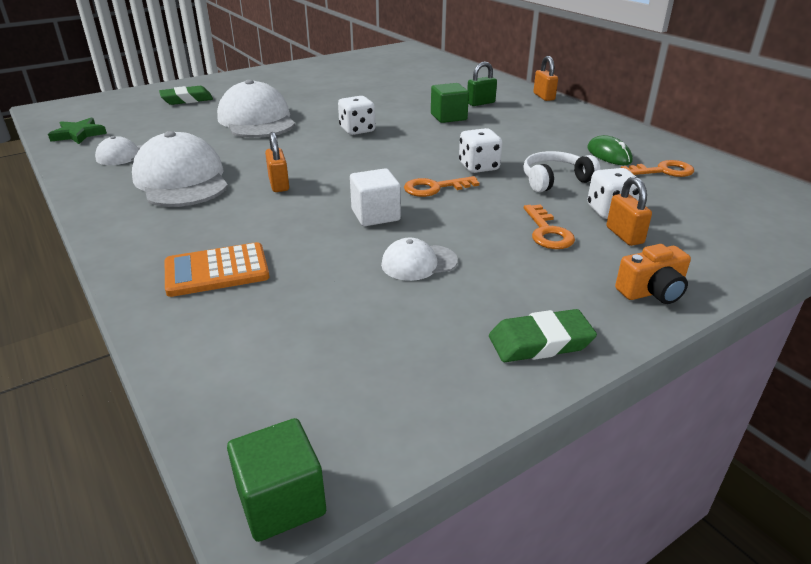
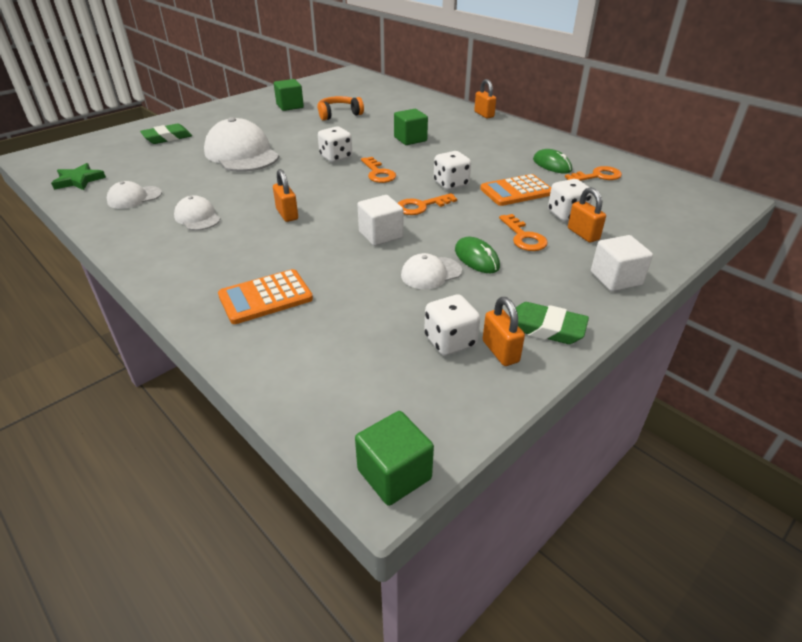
camera: 10 degrees left, 5 degrees up
white cap [132,131,228,207] -> white cap [174,195,221,230], size x0.51
green padlock [467,61,497,106] -> none
green eraser [489,309,597,362] -> green eraser turned 45 degrees clockwise [516,302,589,344]
white headphones [523,151,600,192] -> orange calculator [480,174,551,206]
orange camera [615,244,691,304] -> white cube [591,235,653,292]
none -> green cube [274,79,304,111]
none -> orange headphones [317,96,364,121]
none -> orange key [361,157,396,183]
none -> white dice [424,294,480,356]
none -> green mouse [455,237,500,273]
none -> orange padlock [483,297,525,366]

